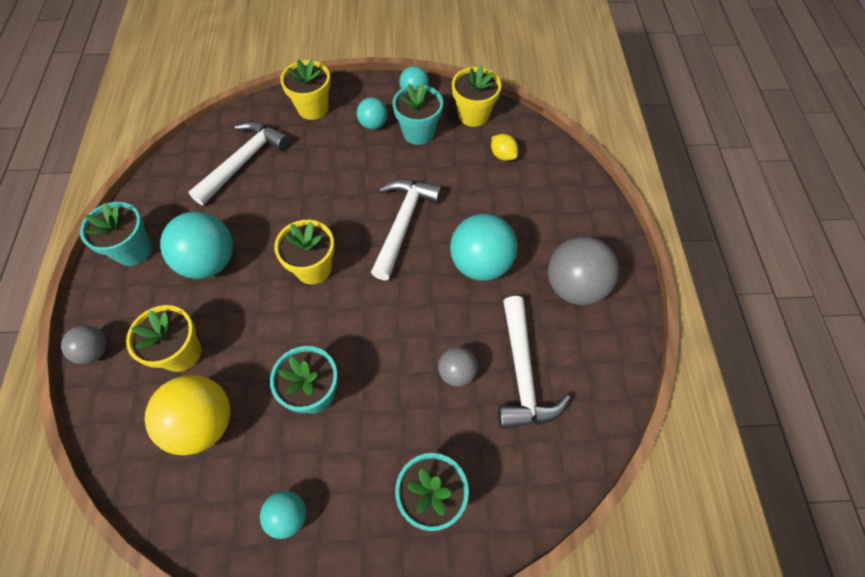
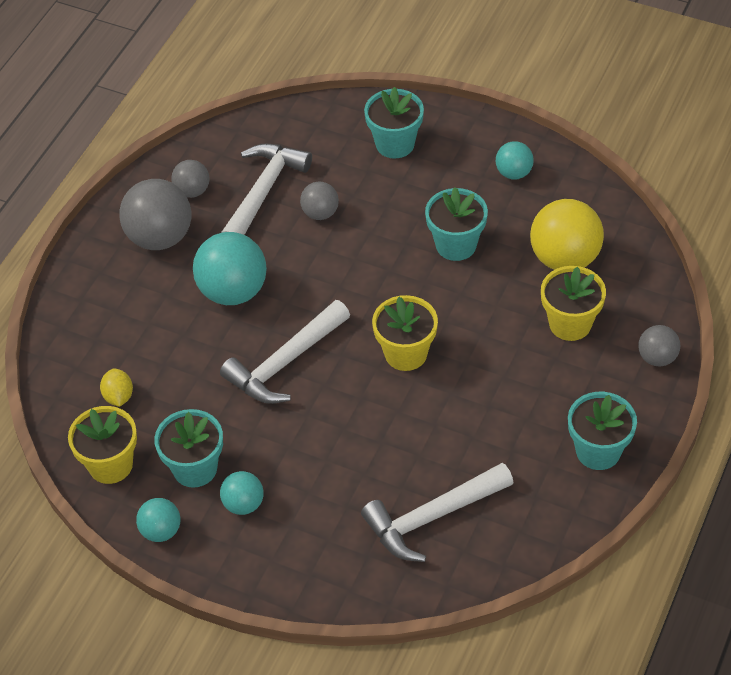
camera: 150 degrees left, 10 degrees down
turquoise ball [160,212,233,279] -> none
yellow flower pot [280,60,331,120] -> none
none -> grey ball [171,160,209,198]

